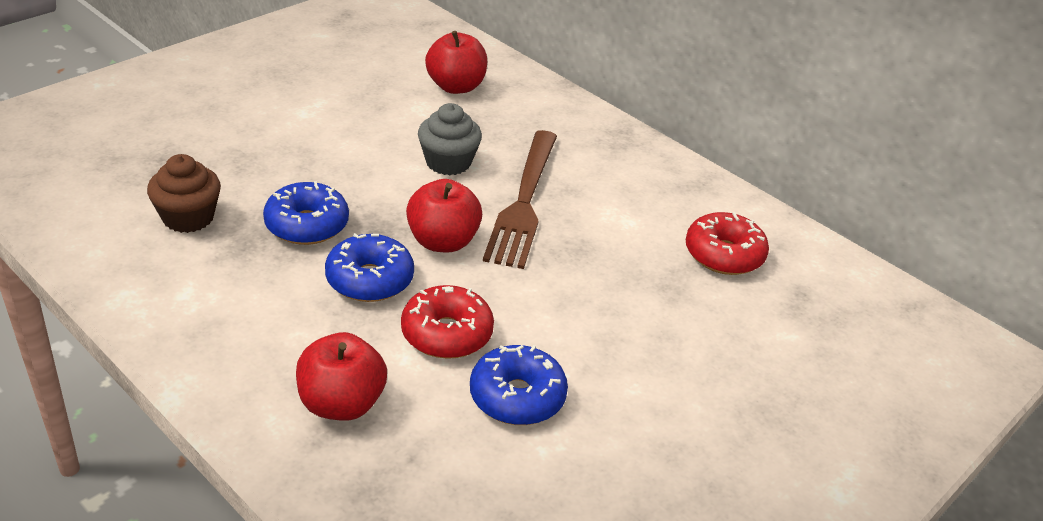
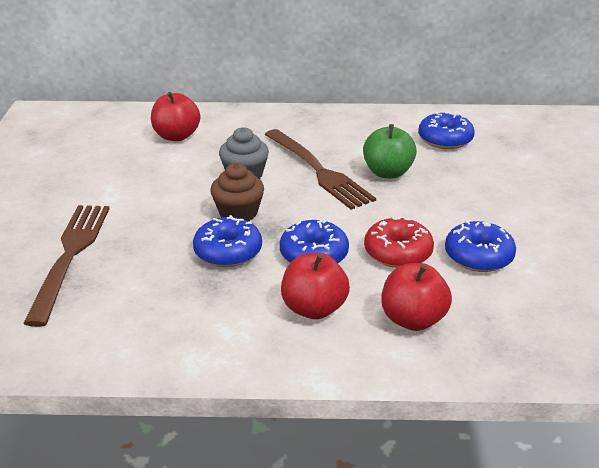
camera: 40 degrees left, 5 degrees down
brown cupcake [147,154,221,233] -> brown cupcake moved to [210,163,264,221]
red apple [406,179,482,252] -> red apple moved to [281,253,350,319]
red donut [686,212,769,275] -> blue donut [418,111,475,149]
none -> brown fork [23,205,109,327]
none -> green apple [363,124,417,178]

